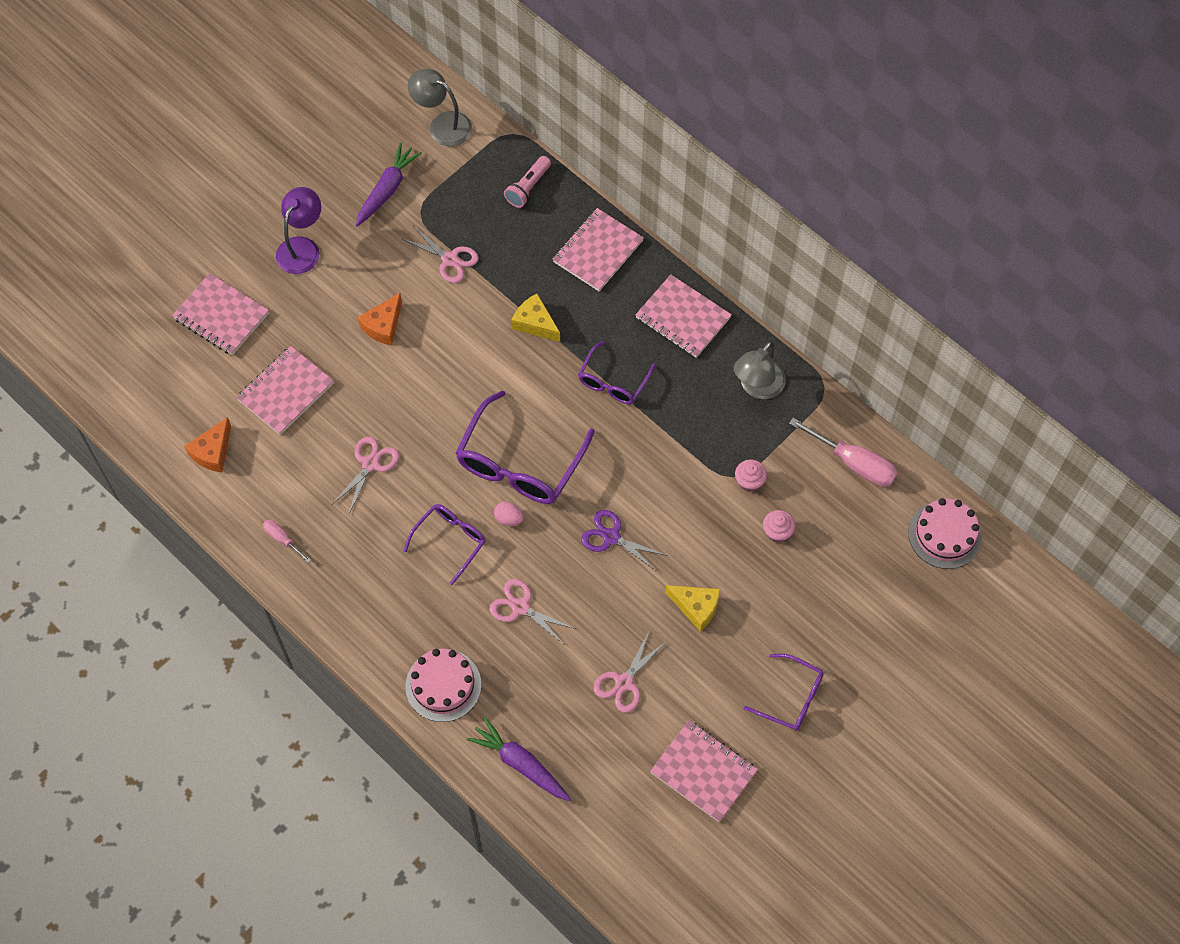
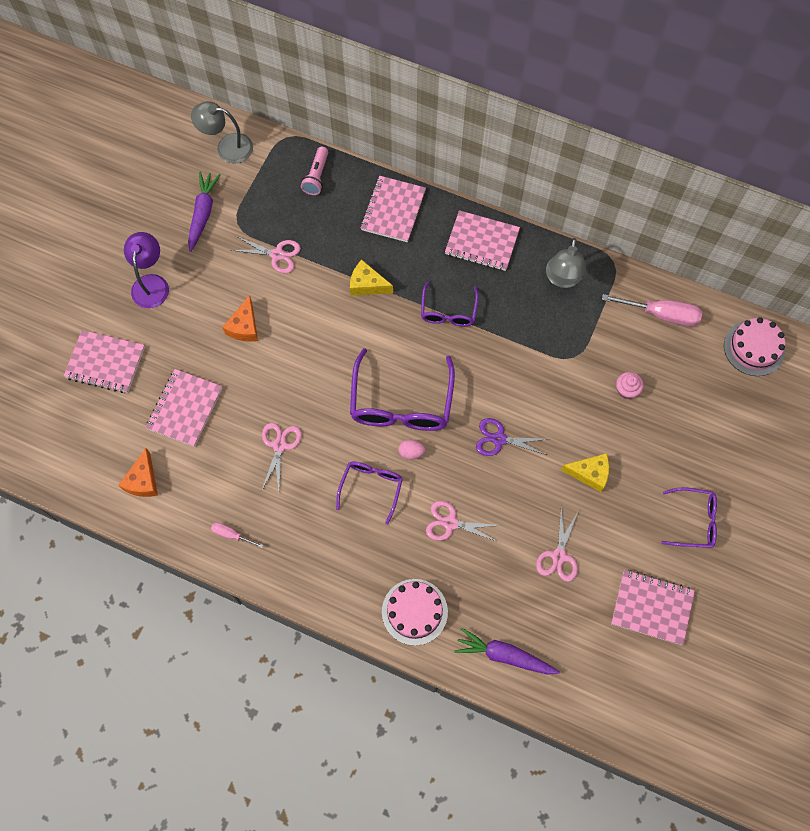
camera: 20 degrees left, 5 degrees up
pink cupcake [735,459,767,492] -> none

